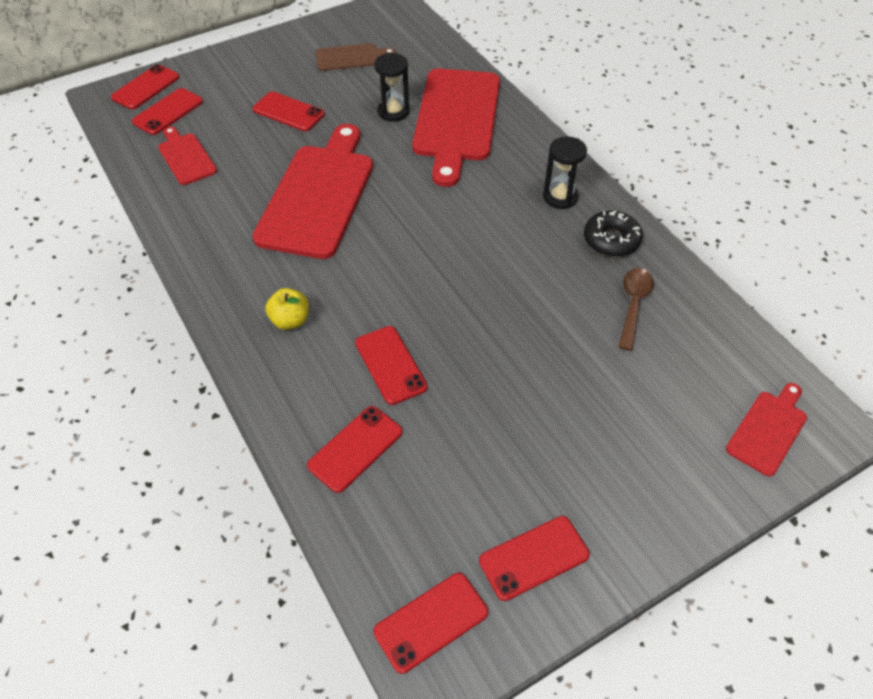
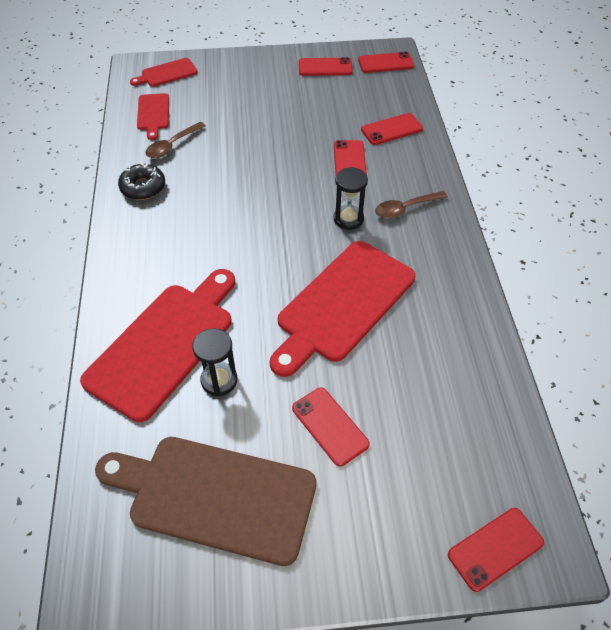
camera: 155 degrees left, 0 degrees up
red phone [132,88,203,135] -> none
red cutting board [158,127,217,185] -> red cutting board moved to [137,93,169,140]
yellow apple [266,288,309,330] -> brown spoon [375,191,448,219]
brown cutting board [316,43,396,71] -> brown cutting board [95,437,316,566], size x2.03
black hourglass [543,136,587,209] -> black hourglass moved to [333,167,368,230]

